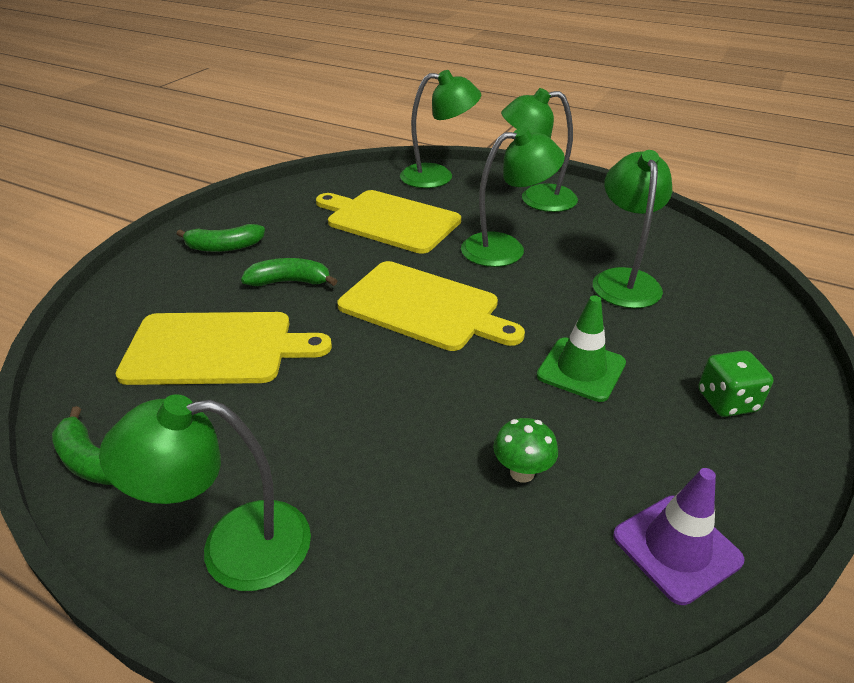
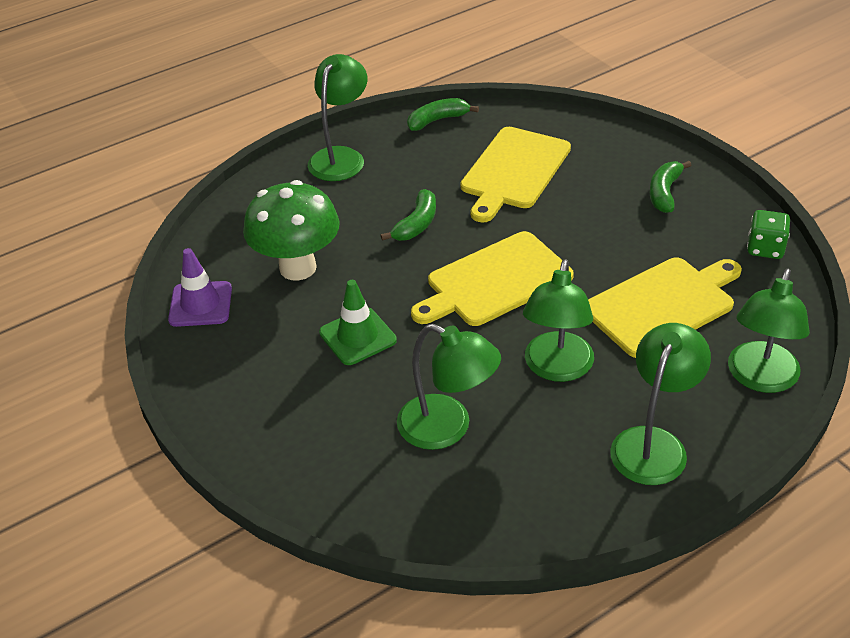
camera: 120 degrees right, 5 degrees up
green banana [241,258,337,286] -> green banana moved to [381,189,436,241]
green mushroom [493,418,558,483] -> green mushroom [243,180,340,281], size x2.25
green dice [698,350,774,417] -> green dice moved to [747,210,790,259]

